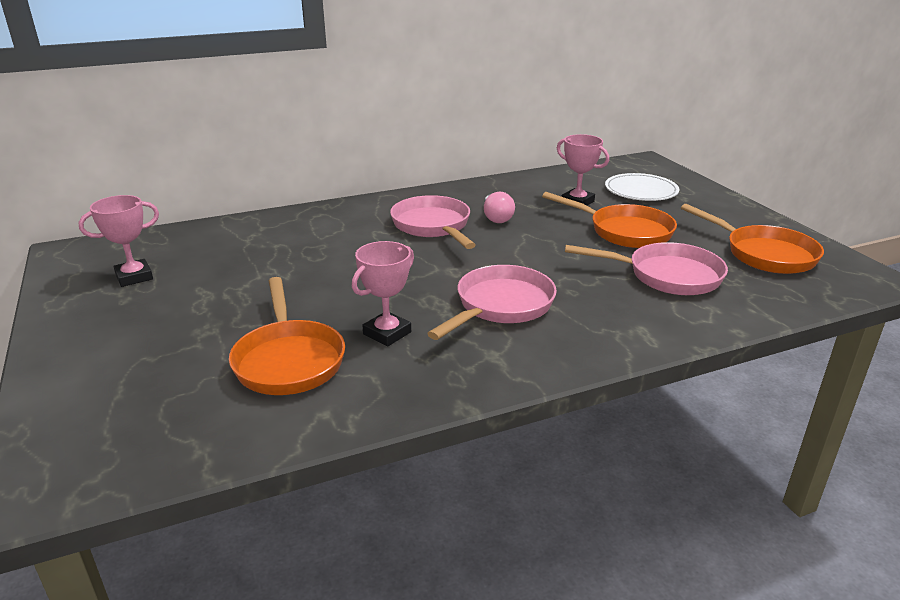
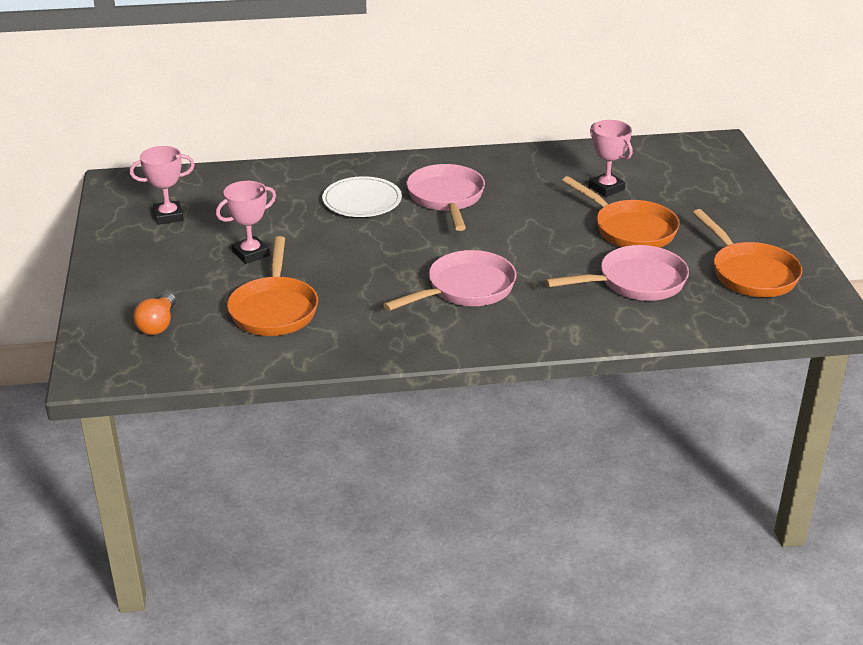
camera: 15 degrees right, 5 degrees up
pink trophy [352,241,414,347] -> pink trophy moved to [216,181,276,264]
pink light bulb [484,192,515,223] -> none
pink pan [565,242,728,295] -> pink pan turned 45 degrees counterclockwise [545,245,689,301]
white plate [605,173,679,201] -> white plate moved to [322,176,402,217]
none -> orange light bulb [133,292,176,335]

